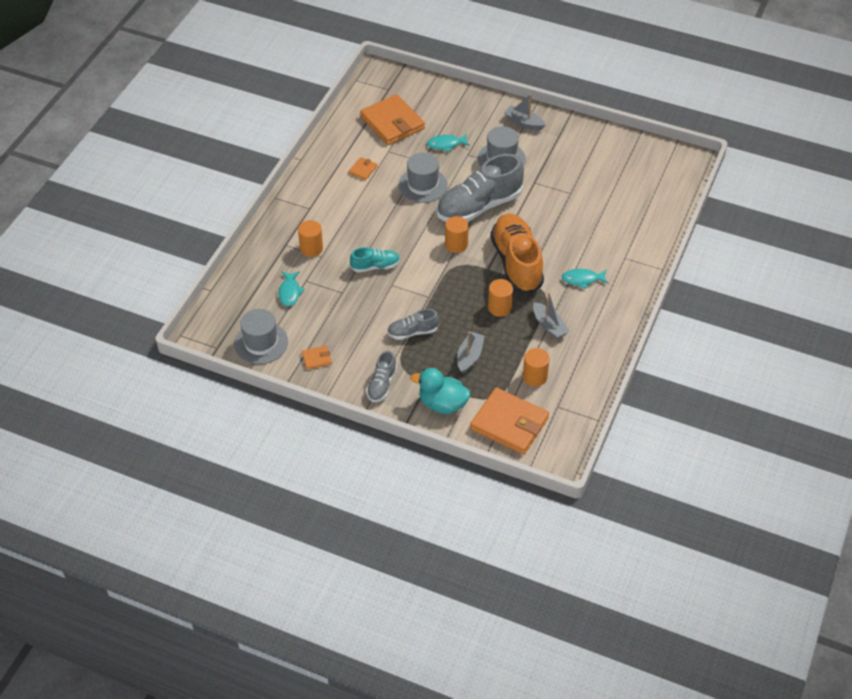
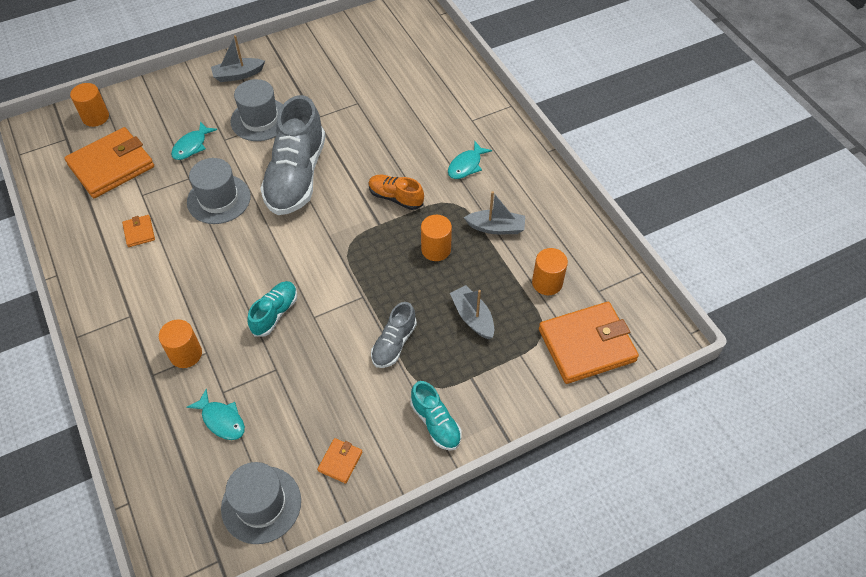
camera: 50 degrees left, 5 degrees up
orange wallet [360,94,425,145] -> orange wallet turned 45 degrees counterclockwise [65,127,154,198]
grey shoe [366,351,397,402] -> turquoise shoe [410,381,462,451]
turquoise duck [411,368,470,414] -> none
orange cylinder [445,216,469,253] -> orange cylinder moved to [70,83,109,127]
orange shoe [490,214,544,294] -> orange shoe [368,175,424,210], size x0.50

